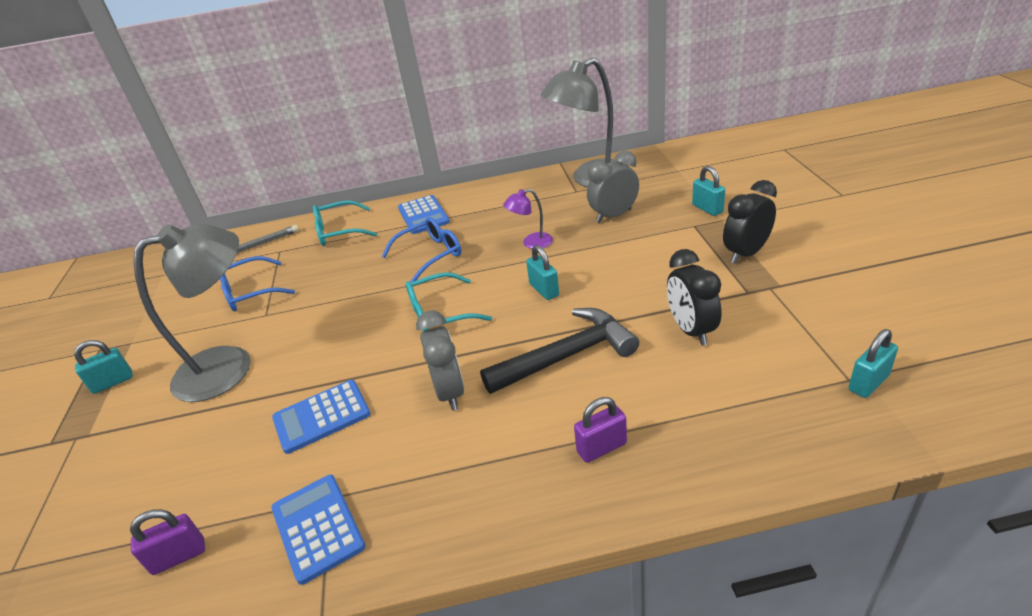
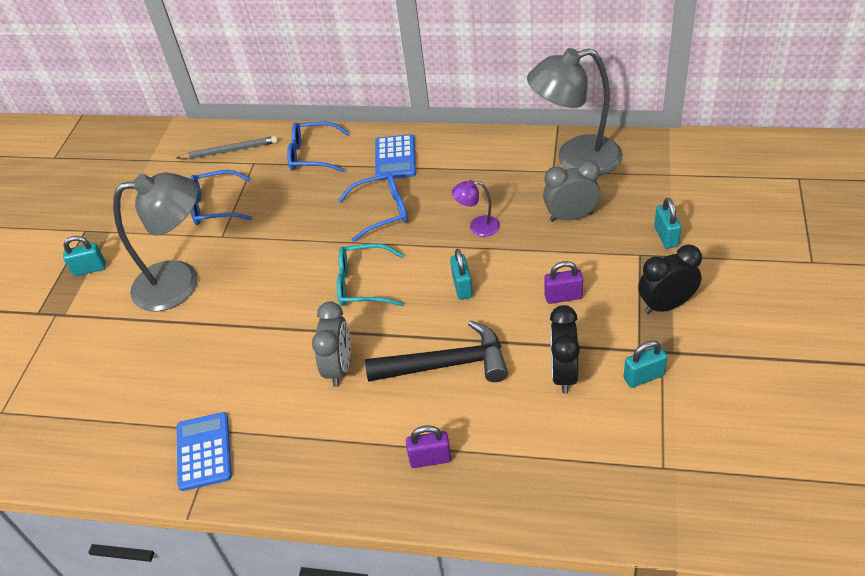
camera: 20 degrees right, 10 degrees up
purple padlock [130,509,205,575] -> purple padlock moved to [544,261,583,304]
blue calculator [272,380,370,454] -> none
turquoise glasses [313,200,377,246] -> blue glasses [287,121,350,172]
turquoise padlock [849,329,898,398] -> turquoise padlock moved to [624,340,667,388]

